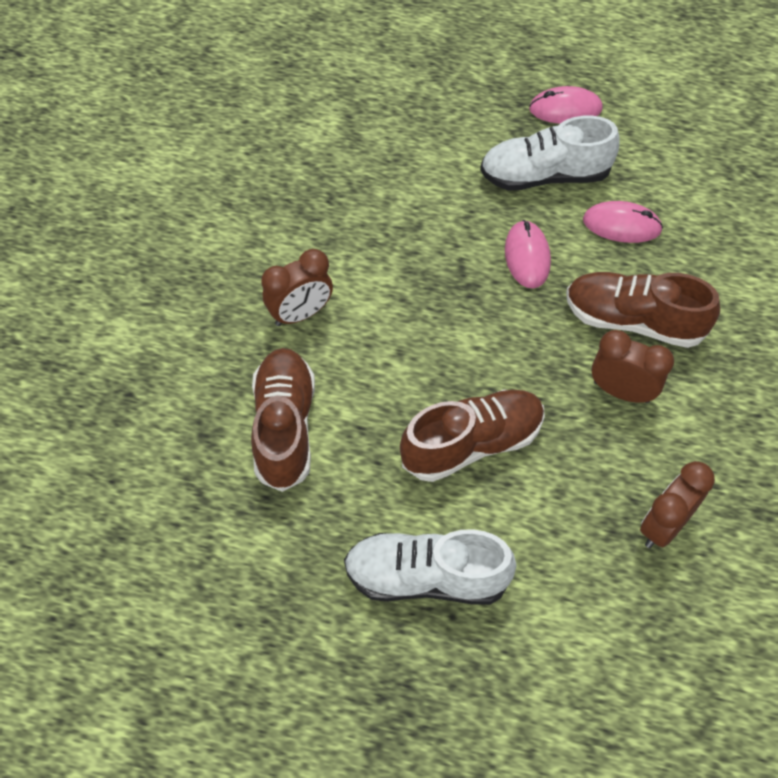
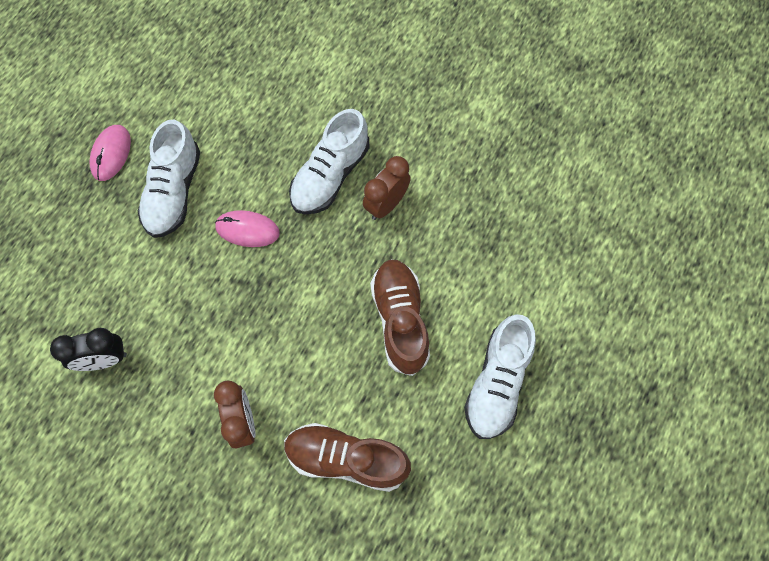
camera: 75 degrees left, 10 degrees up
brown shoe [566,272,720,348] -> white shoe [289,109,370,214]
pink mouse [583,201,663,243] -> none
brown clock [640,461,715,548] -> none
none -> black clock [50,328,127,371]

